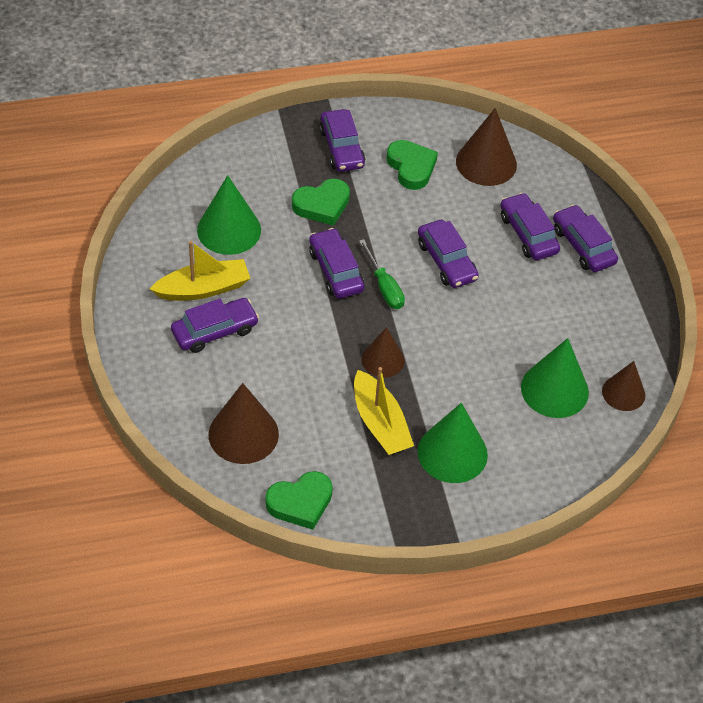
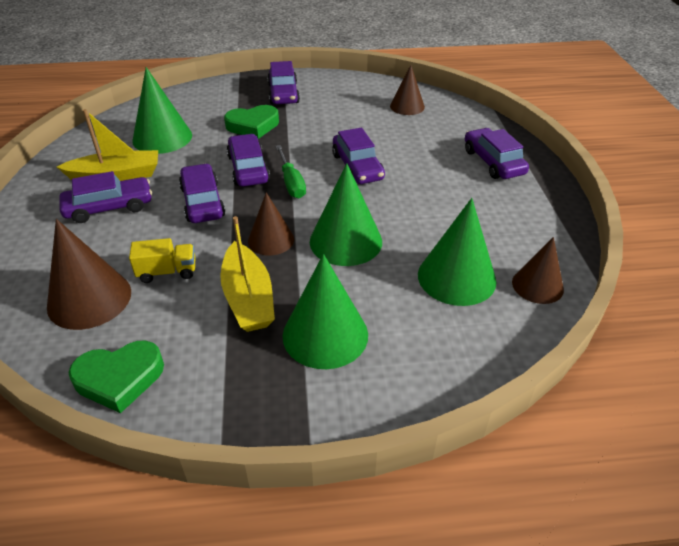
camera: 10 degrees right, 10 degrees down
green heart [386,140,438,190] -> none
brown cone [456,108,517,186] -> brown cone [390,65,425,115], size x0.64
purple car [500,193,560,260] -> purple car moved to [179,164,225,223]
none -> yellow truck [129,238,195,283]
none -> green cone [310,163,382,266]

